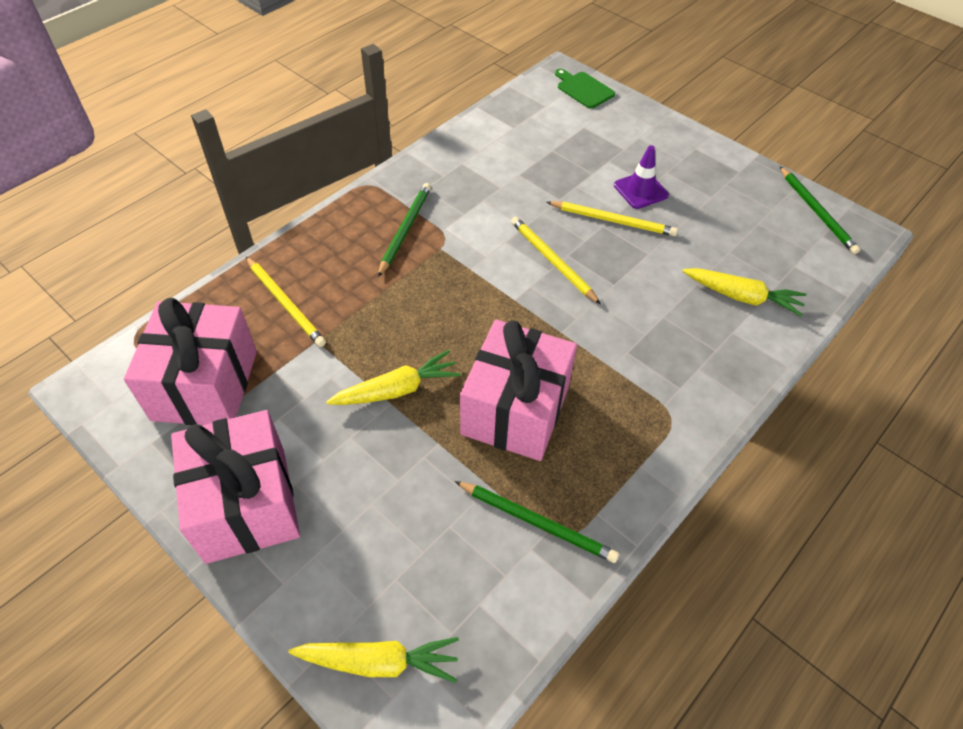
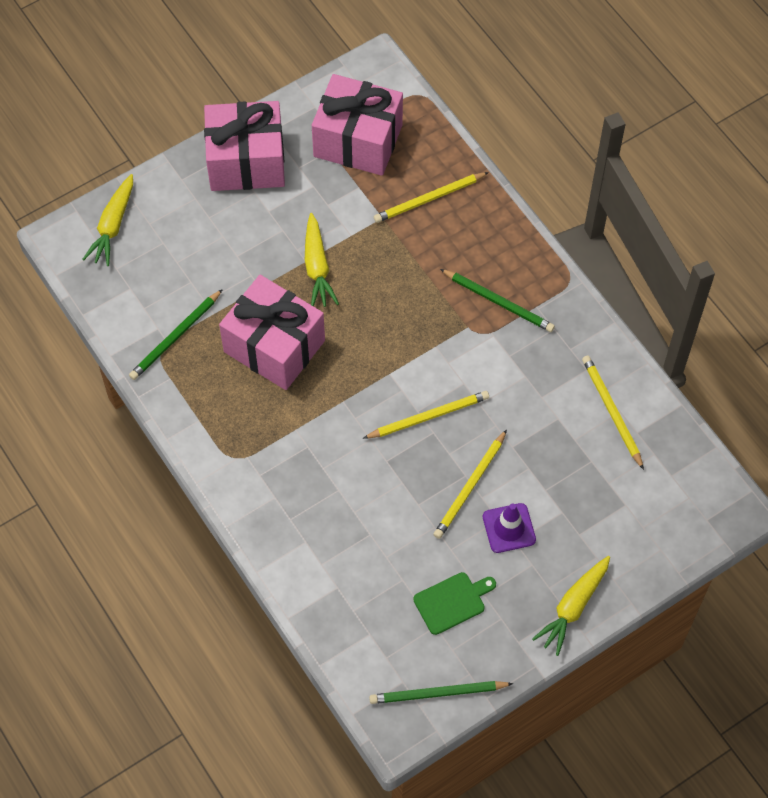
camera: 105 degrees right, 10 degrees up
green cutting board [555,69,615,109] -> green cutting board moved to [413,572,496,635]
yellow carrot [682,268,807,317] -> yellow carrot moved to [532,556,610,656]
none -> yellow pencil [582,355,644,470]

